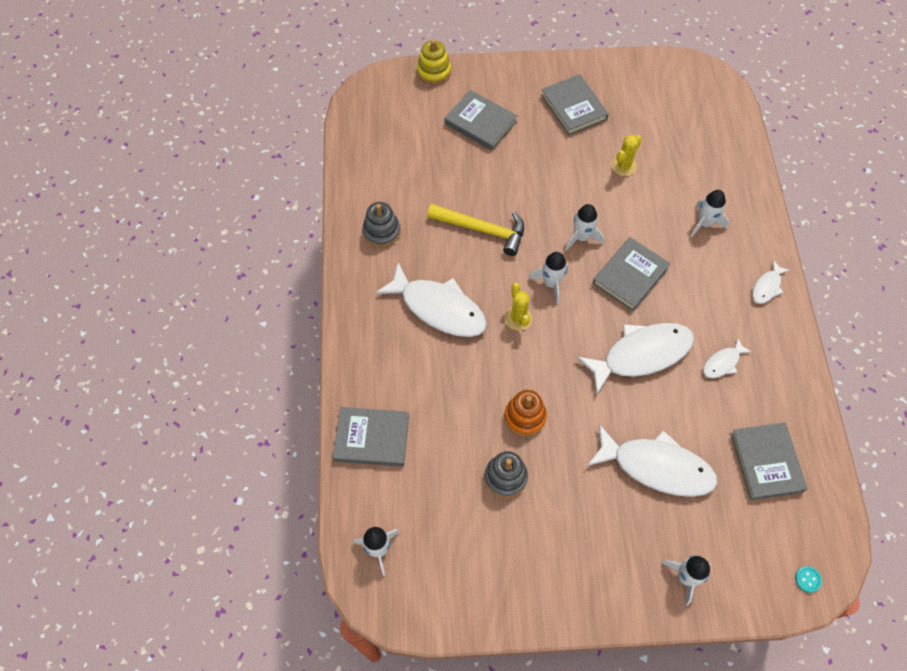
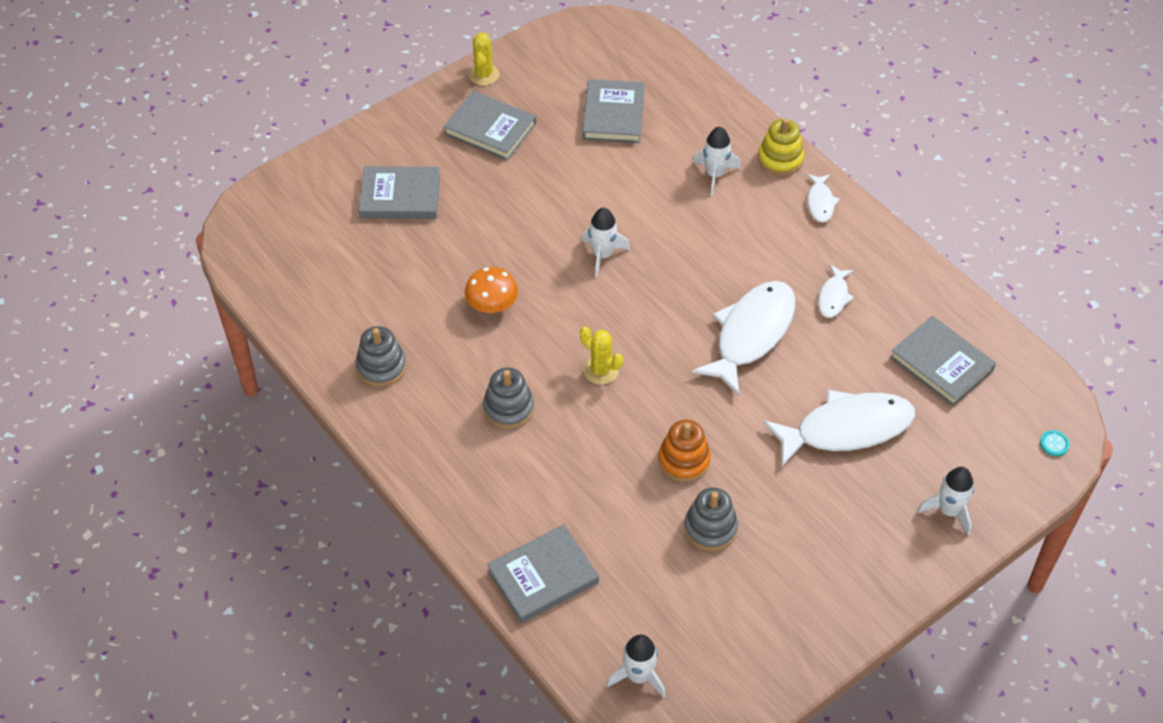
camera: 35 degrees left, 10 degrees down
white fish [375,262,487,337] -> grey stacking toy [483,367,534,429]
yellow stacking toy [417,40,451,85] -> yellow stacking toy moved to [758,118,804,176]
yellow hammer [427,204,524,256] -> orange mushroom [465,267,518,313]
white rocket [529,252,568,304] -> none
grey book [592,237,671,311] -> grey book moved to [582,79,645,143]
yellow cactus [611,135,642,176] -> yellow cactus moved to [469,32,499,85]

